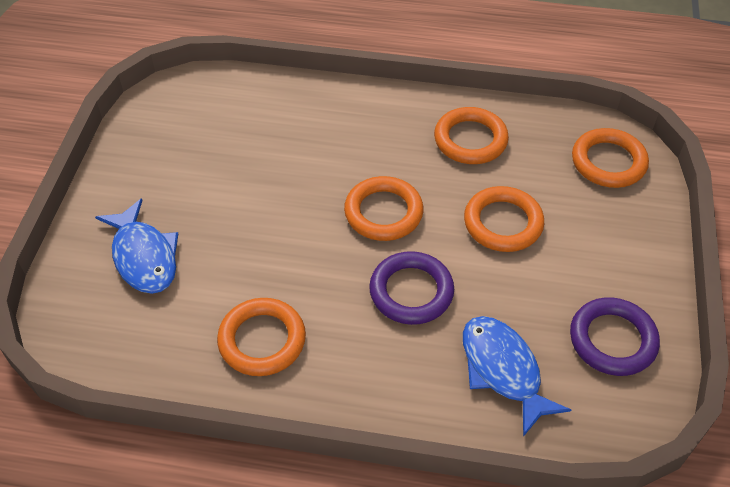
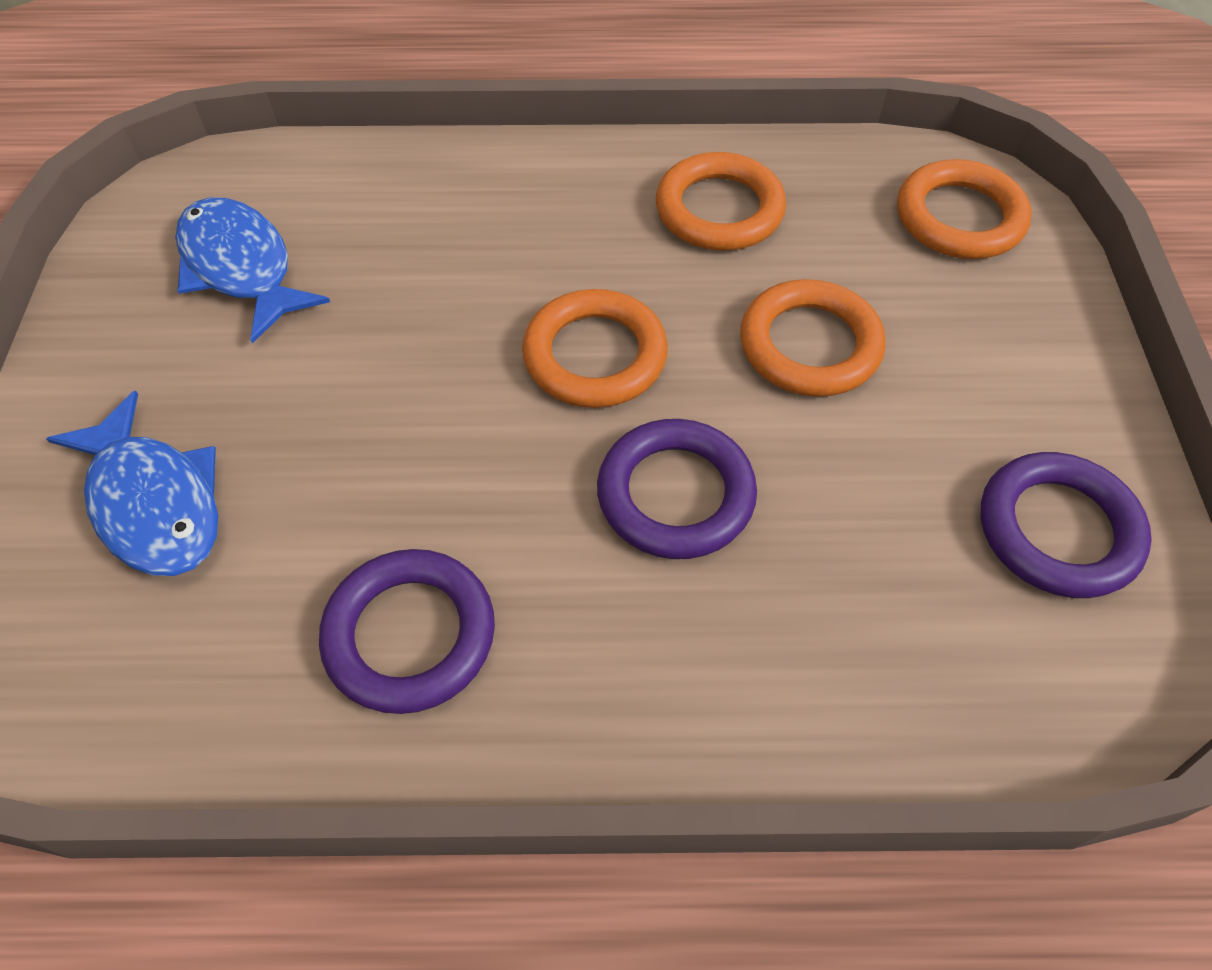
camera: 10 degrees left, 5 degrees up
orange ring [217,298,306,376] -> purple ring [319,549,495,714]
blue fish [463,316,571,437] -> blue fish moved to [175,197,330,343]

